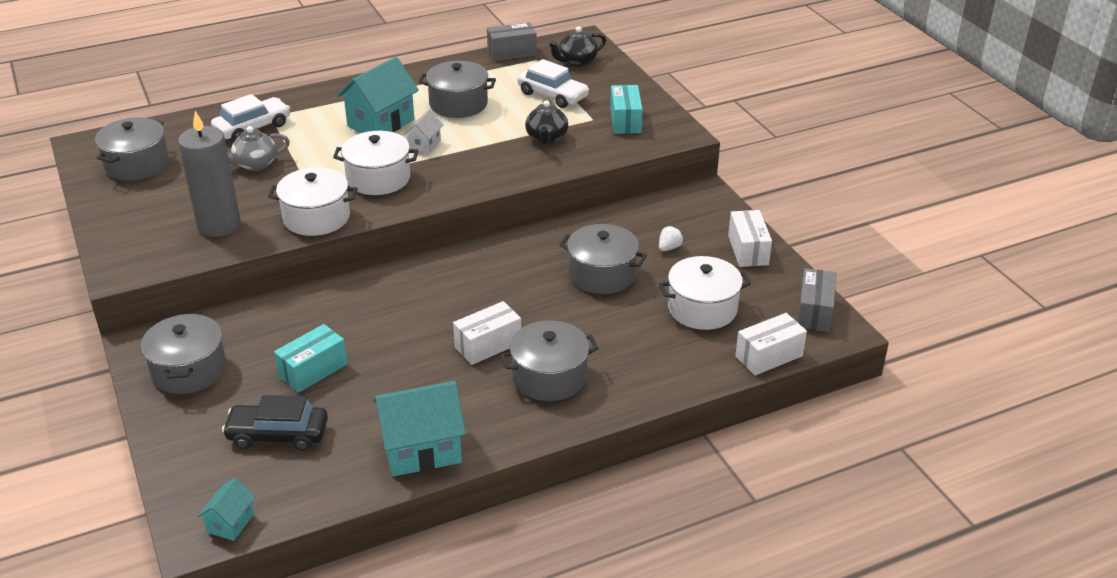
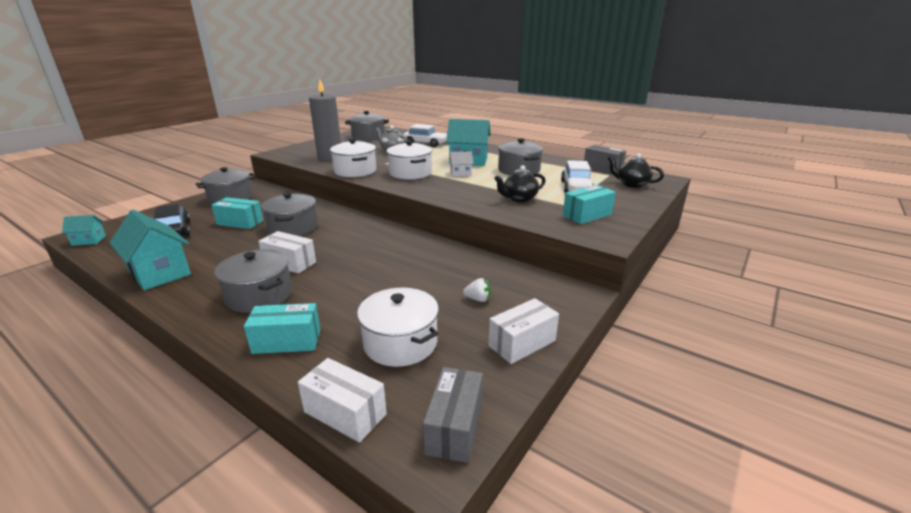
camera: 60 degrees right, 10 degrees down
grey pot [559,224,647,294] -> grey pot moved to [261,193,318,236]
grey box [797,268,836,332] -> grey box turned 60 degrees counterclockwise [423,367,483,463]
none -> turquoise box [244,303,321,354]

